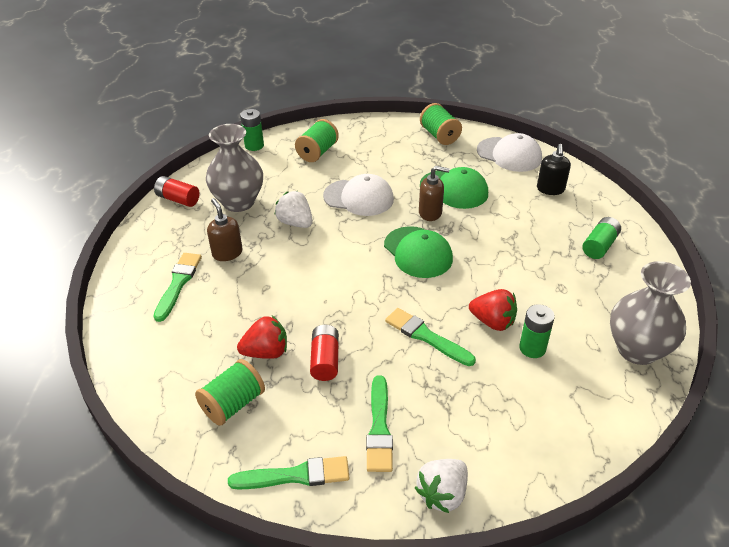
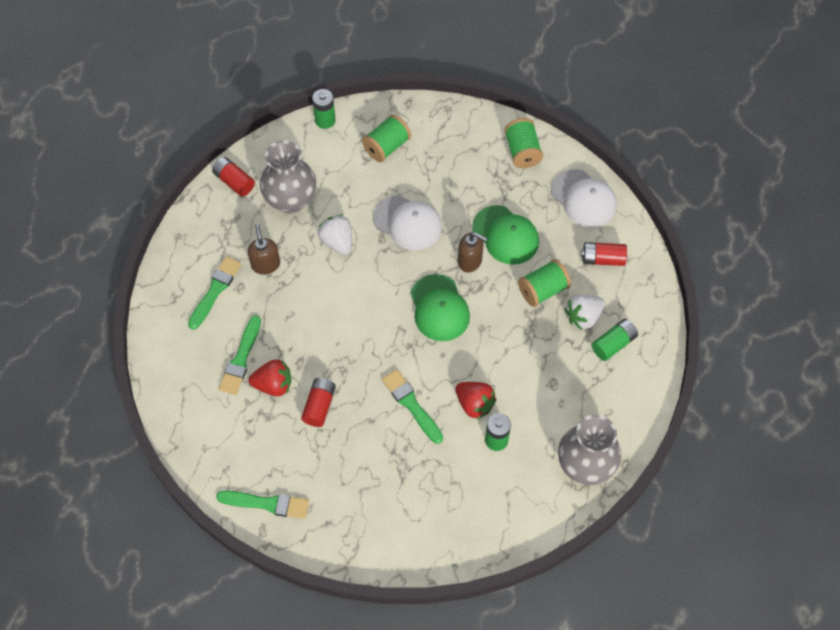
camera: 15 degrees right, 20 degrees up
green spool [195,359,265,426] -> green spool moved to [518,259,571,307]
green brush [366,375,393,472] -> green brush moved to [219,315,261,395]
white strawberry [415,459,468,513] -> white strawberry moved to [564,294,605,330]
black soap dispenser [537,144,571,195] -> red battery [581,242,627,266]

